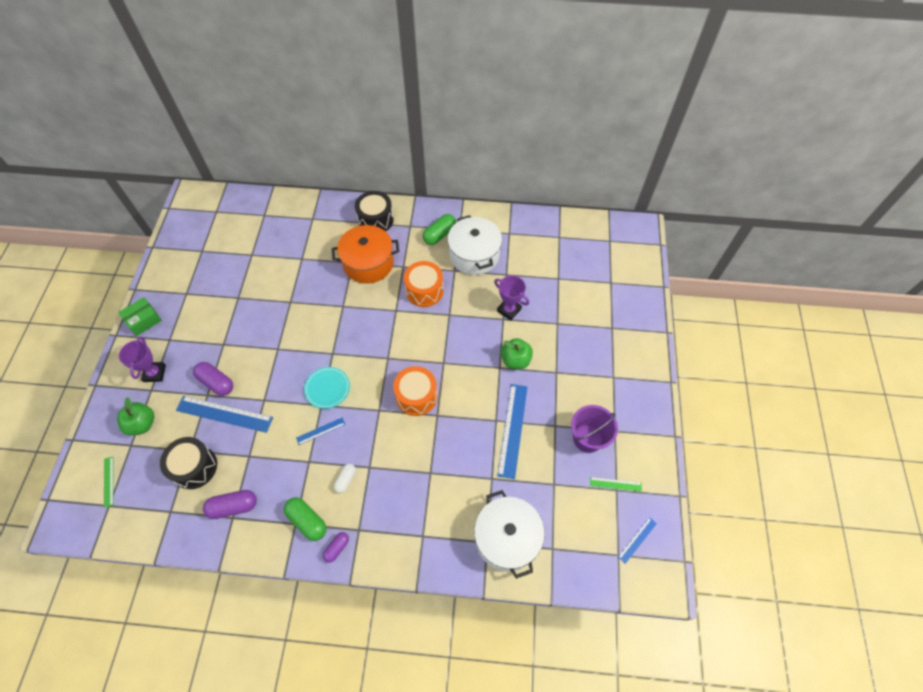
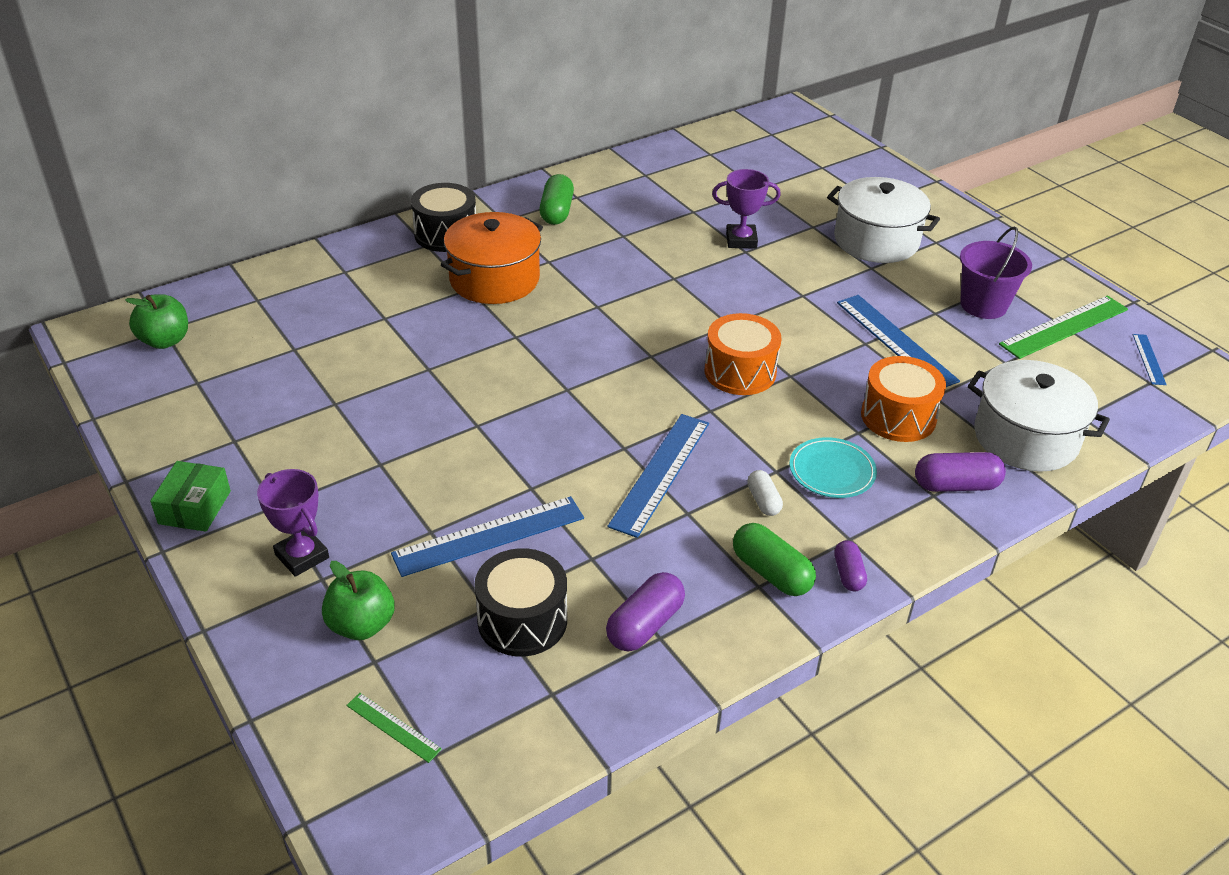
camera: 40 degrees left, 20 degrees down
purple capsule [193,362,233,396] -> purple capsule moved to [915,452,1006,492]
green capsule [284,497,327,541] -> green capsule turned 45 degrees clockwise [733,523,816,596]
blue ruler [296,417,345,445] -> blue ruler [607,414,709,538], size x2.00
turquoise plate [304,367,350,409] -> turquoise plate moved to [790,437,877,498]
orange drum [404,261,444,307] -> orange drum moved to [861,356,946,442]
white pot [447,215,502,275] -> white pot moved to [827,177,940,263]
green apple [501,338,533,369] -> green apple moved to [125,294,188,349]
green ruler [590,477,642,492] -> green ruler [999,296,1128,359], size x2.00

